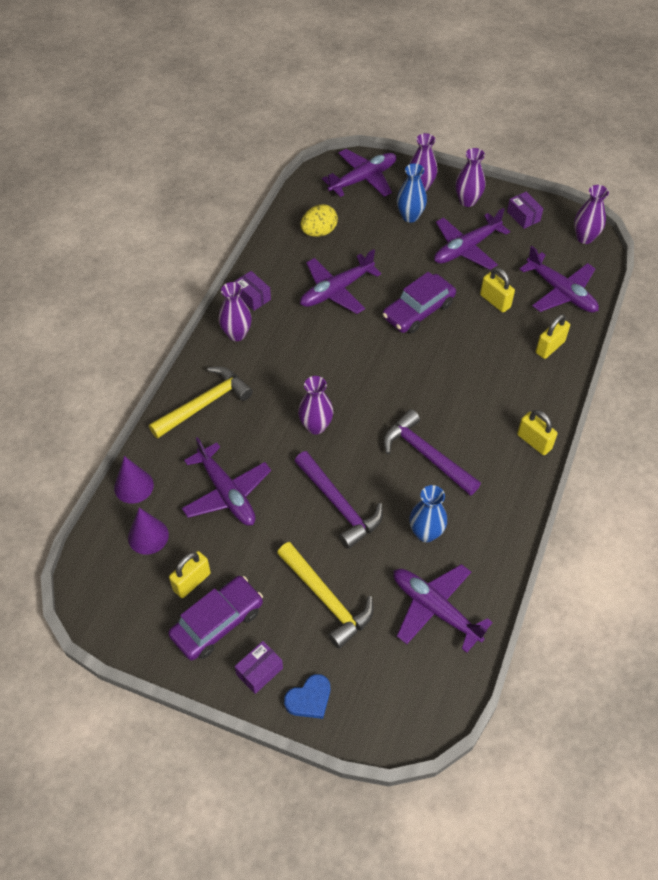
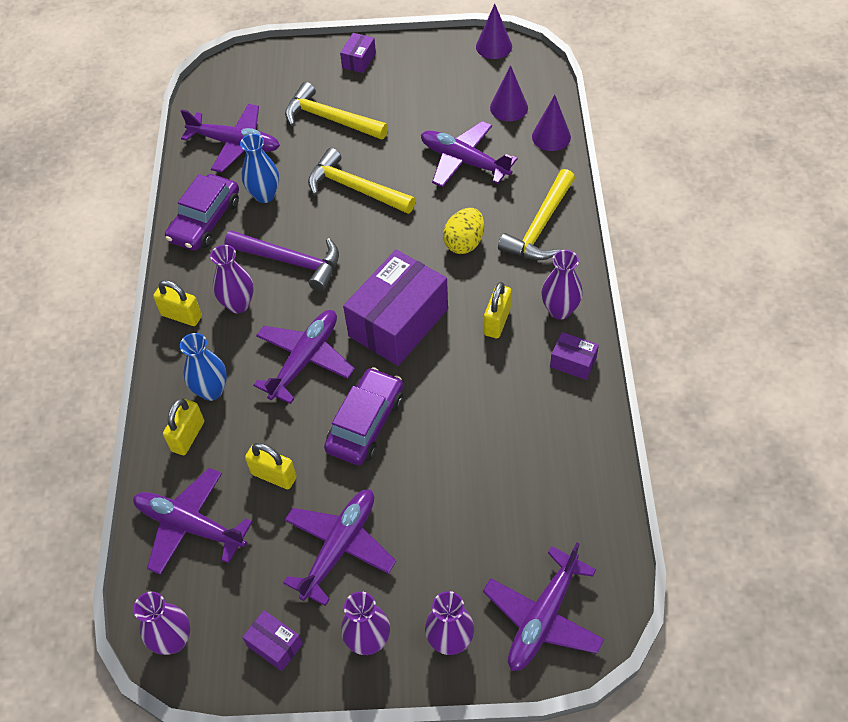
camera: 160 degrees right, 0 degrees up
purple car [168,576,263,661] -> purple car moved to [165,174,239,251]
yellow padlock [169,551,211,598] -> yellow padlock moved to [484,282,512,338]
blue heart [284,674,330,719] -> none
purple hammer [294,451,383,549] -> yellow hammer [308,148,416,214]
purple vase [298,376,333,434] -> purple vase moved to [210,245,254,313]
yellow egg [300,204,338,237] -> yellow egg moved to [443,208,484,254]
purple plane [300,249,381,314] -> purple plane moved to [253,310,355,404]
blue vase [397,163,427,223] -> blue vase moved to [180,333,227,401]
none -> purple box [343,250,448,366]
none -> purple cone [476,4,512,59]

